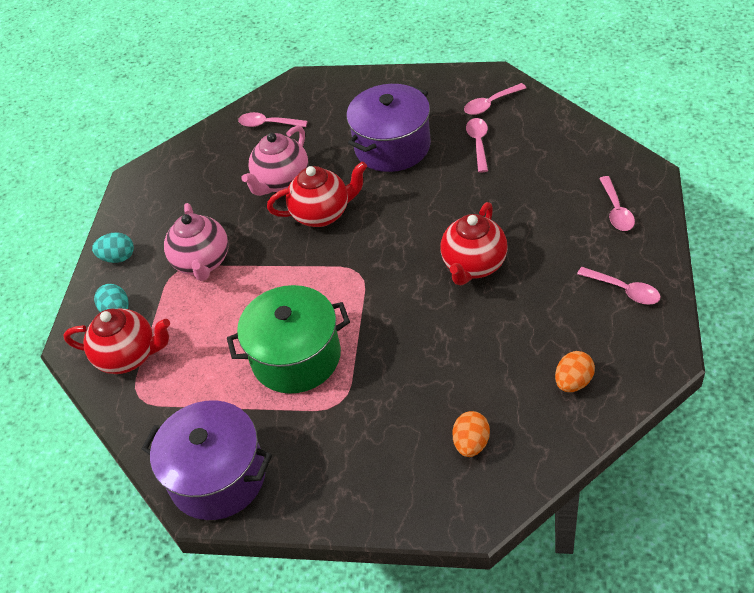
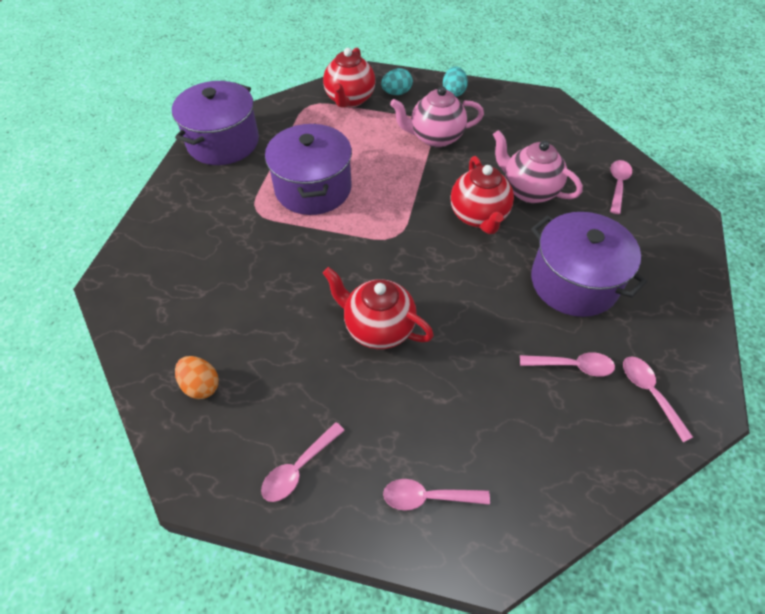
camera: 90 degrees right, 5 degrees up
green pot [227,285,350,394] -> purple pot [265,123,352,215]
orange egg [453,411,490,457] -> none

